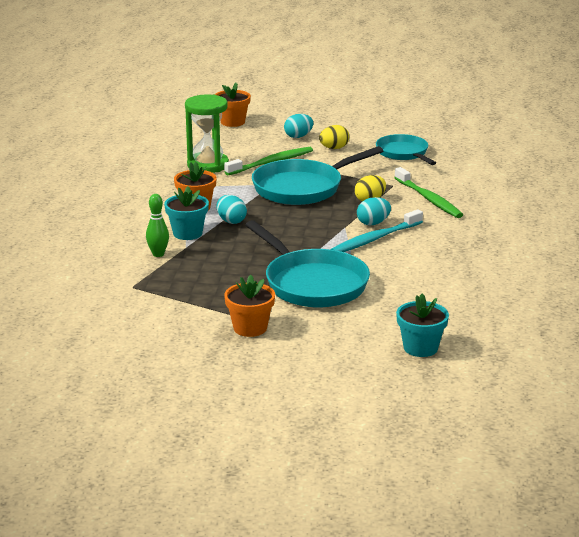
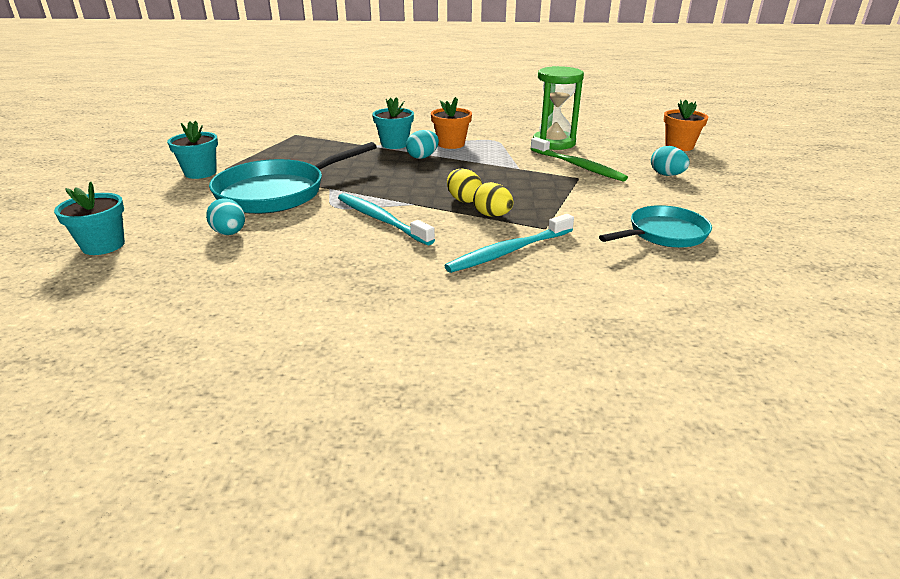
camera: 85 degrees right, 5 degrees up
green bowling pin [146,194,169,257] -> none
orange flower pot [224,274,275,337] -> turquoise flower pot [167,121,218,179]
turquoise pan [252,146,383,205] -> none
yellow egg [319,125,349,149] -> yellow egg moved to [447,169,482,203]
turquoise egg [357,197,391,225] -> turquoise egg moved to [206,198,245,235]
green toothbrush [394,167,463,218] -> turquoise toothbrush [444,214,574,273]

